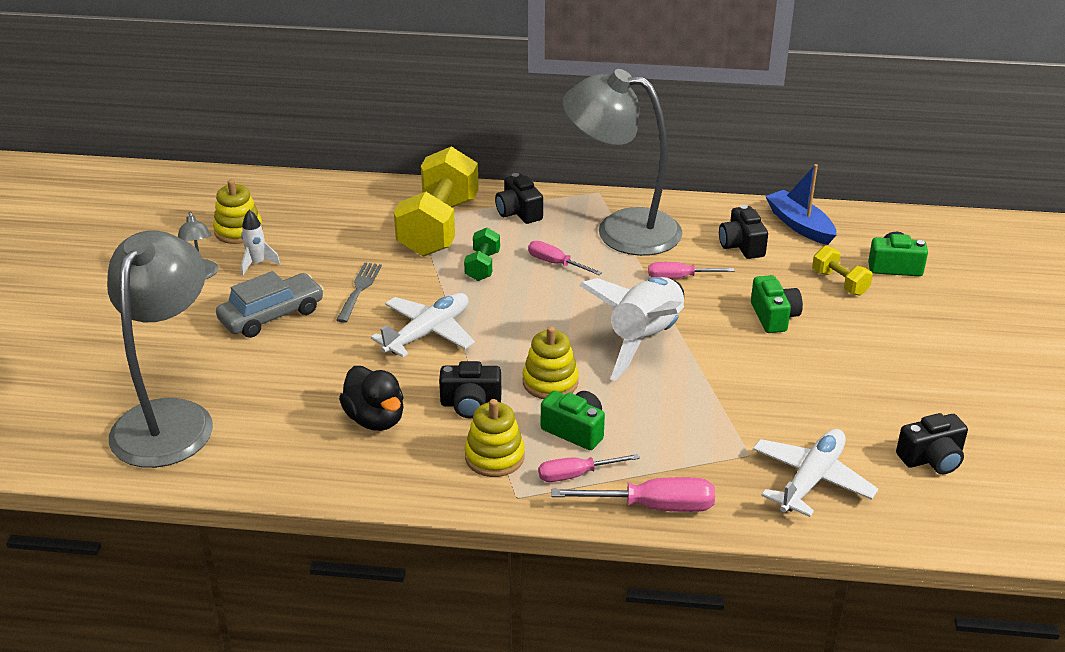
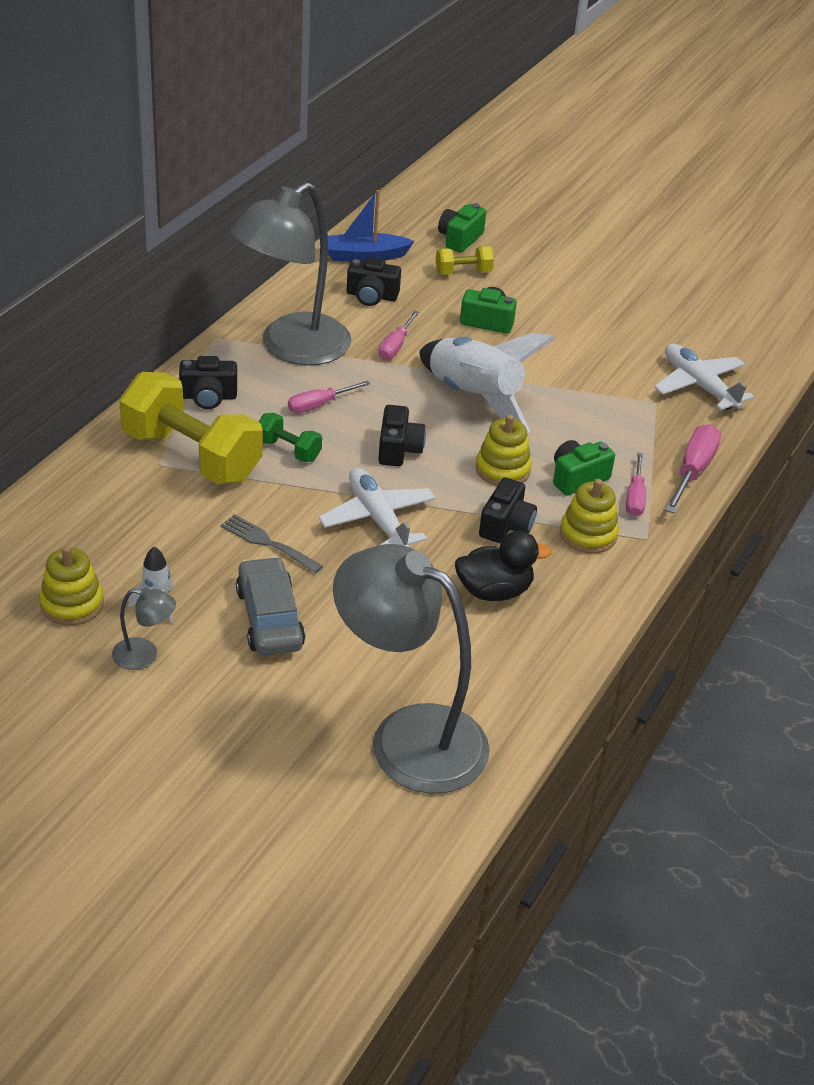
camera: 70 degrees left, 5 degrees up
black camera [896,413,968,475] -> black camera moved to [378,405,426,466]

